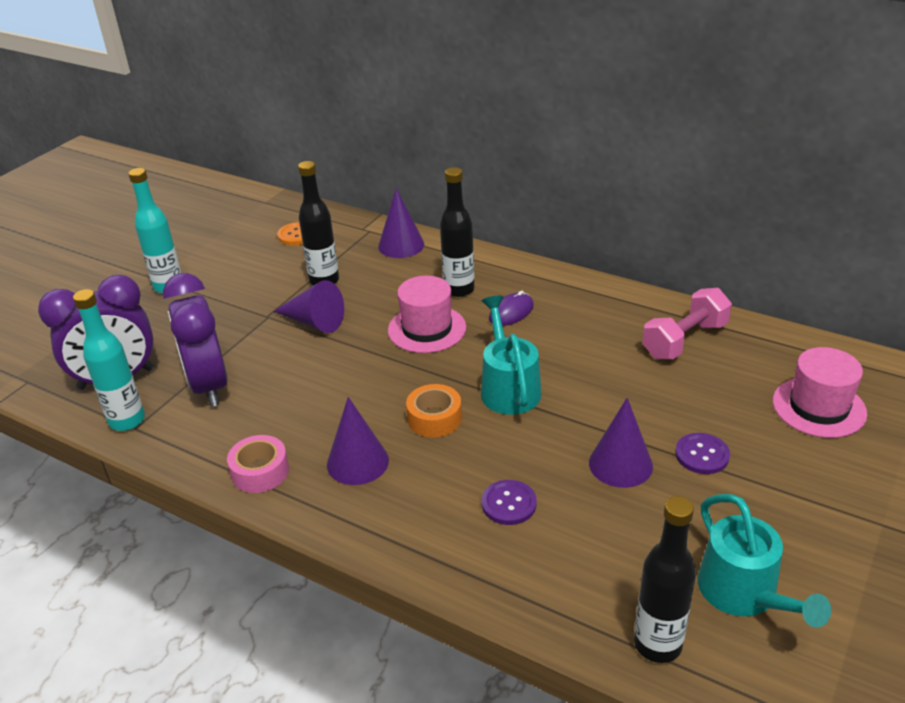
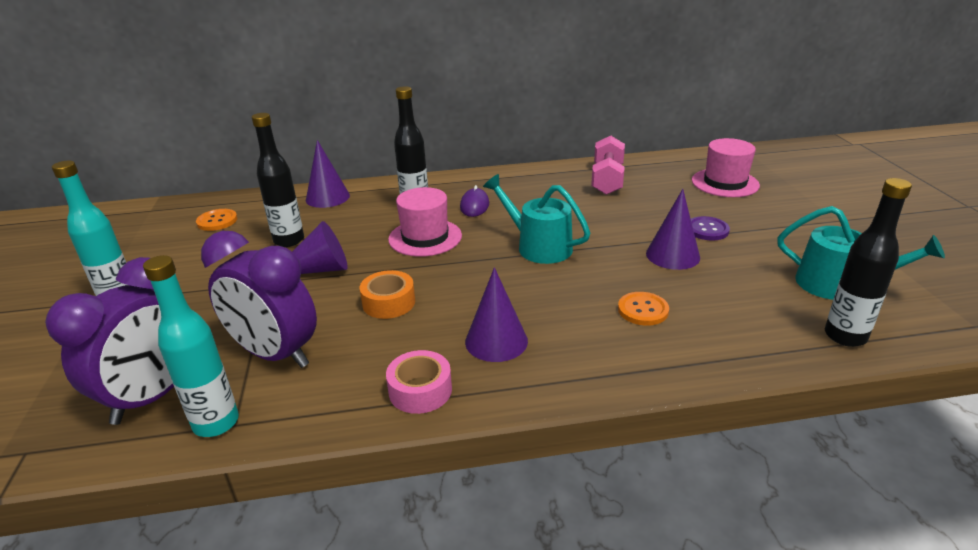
camera: 40 degrees left, 5 degrees down
orange tape [406,384,462,437] -> orange tape moved to [360,270,415,319]
purple button [482,480,537,525] -> orange button [618,292,669,326]

